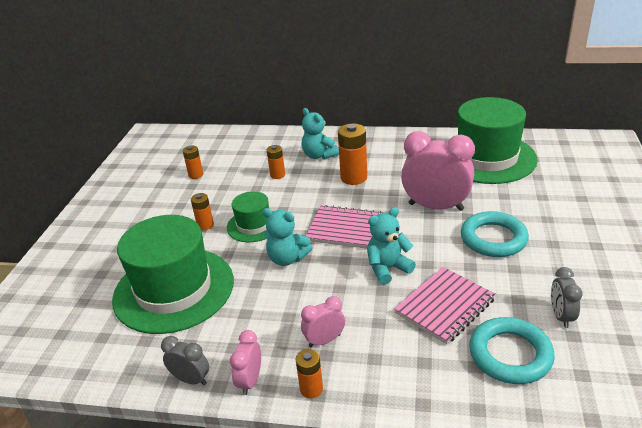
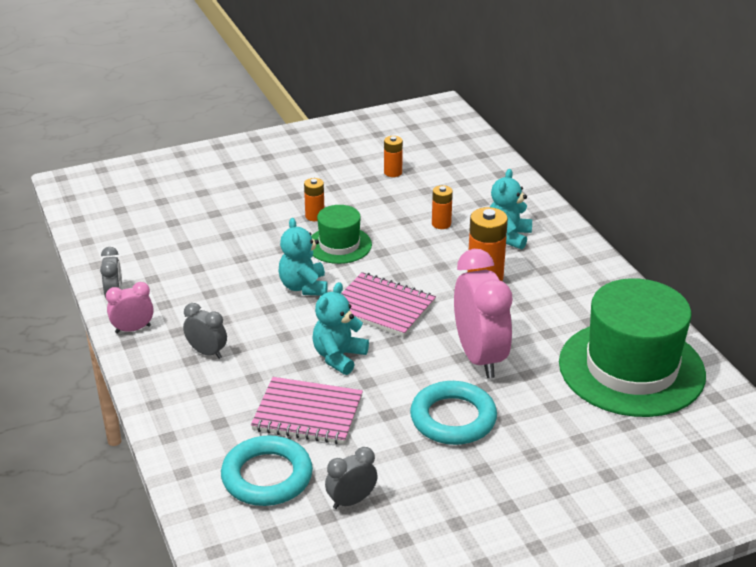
camera: 55 degrees right, 0 degrees up
green hat [112,215,234,334] -> none
orange battery [296,349,323,399] -> none
pink clock [301,296,345,347] -> grey clock [183,303,227,359]
pink notebook [306,205,384,249] -> pink notebook turned 45 degrees counterclockwise [341,272,436,337]
turquoise teddy bear [367,207,416,285] -> turquoise teddy bear turned 90 degrees counterclockwise [312,282,369,375]

